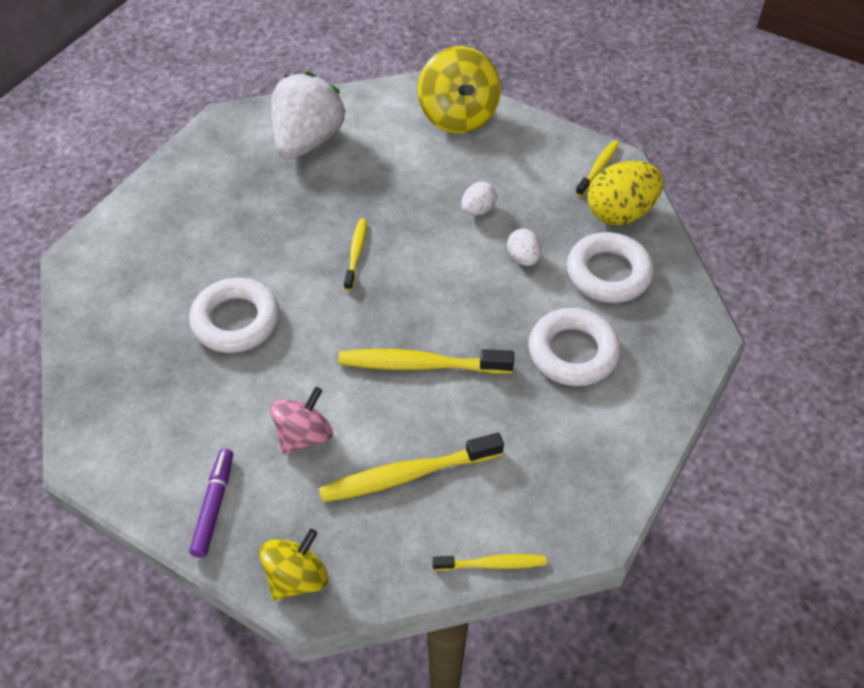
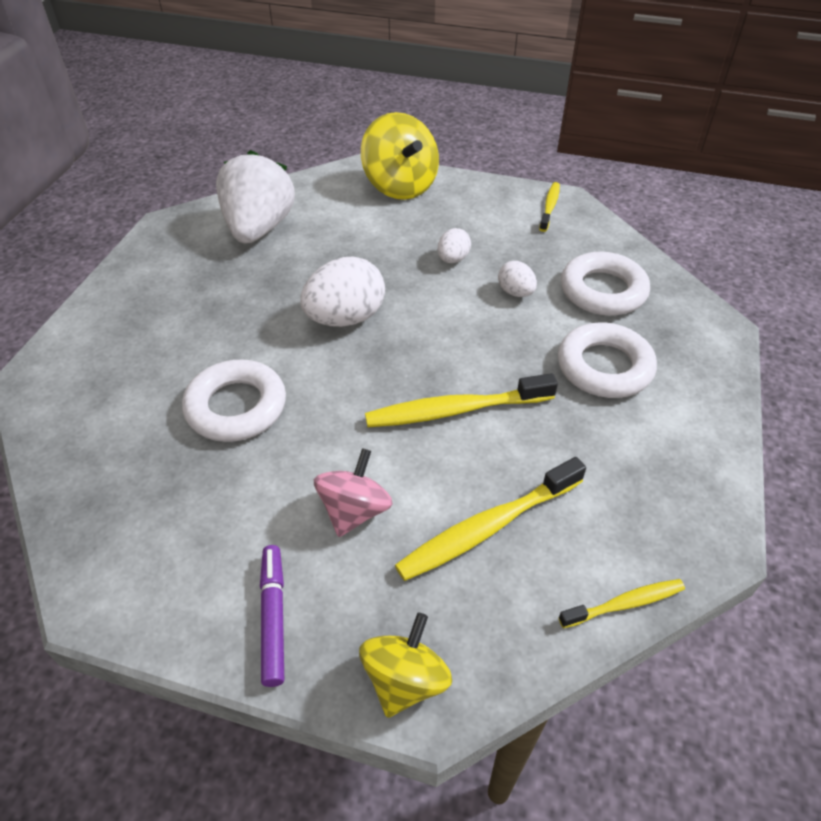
camera: 15 degrees left, 5 degrees down
yellow toothbrush [344,219,367,291] -> white egg [300,257,385,327]
yellow egg [587,161,663,225] -> none

